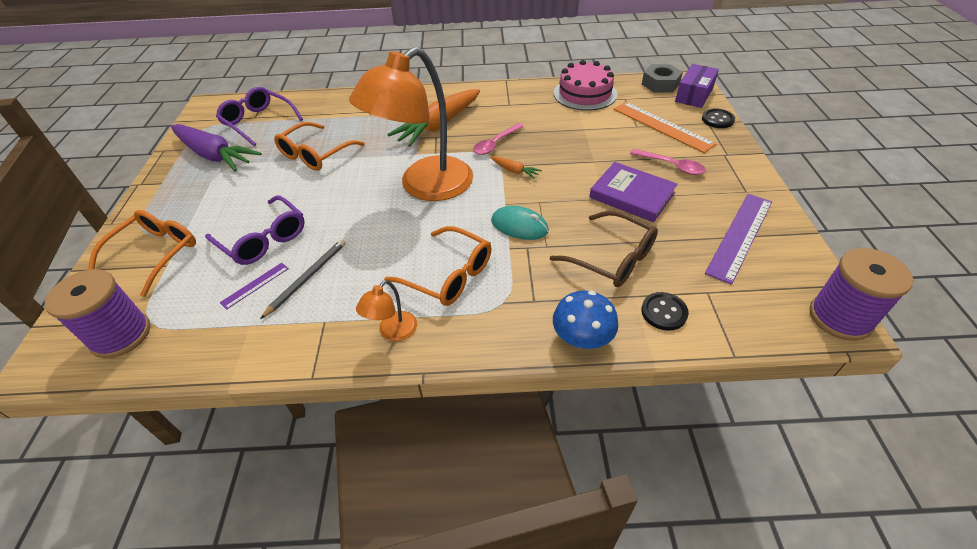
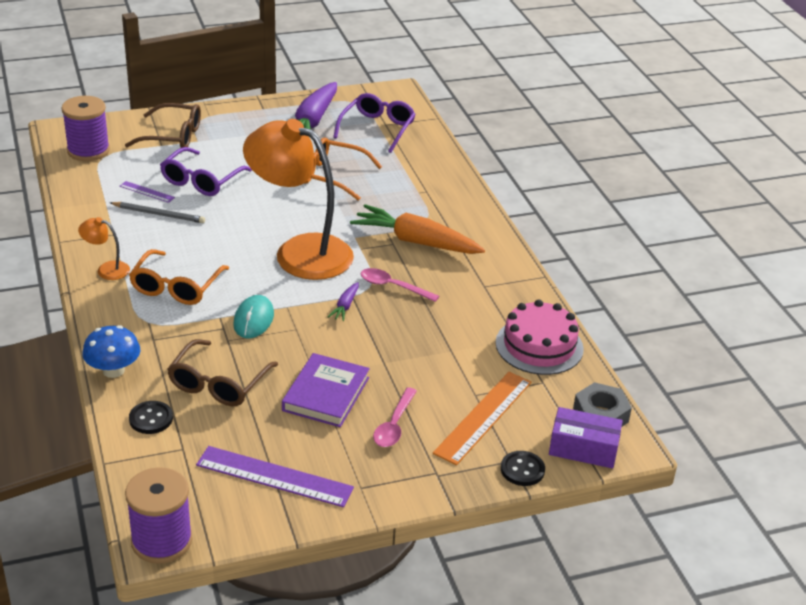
camera: 70 degrees right, 10 degrees down
orange glasses [88,210,196,297] -> brown glasses [125,103,201,148]
orange carrot [490,156,542,179] -> purple carrot [328,282,359,321]

